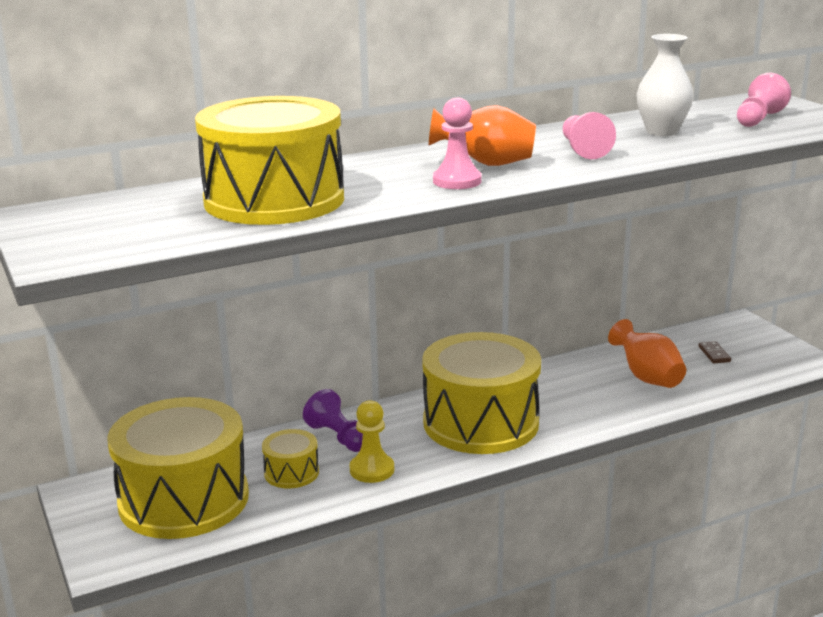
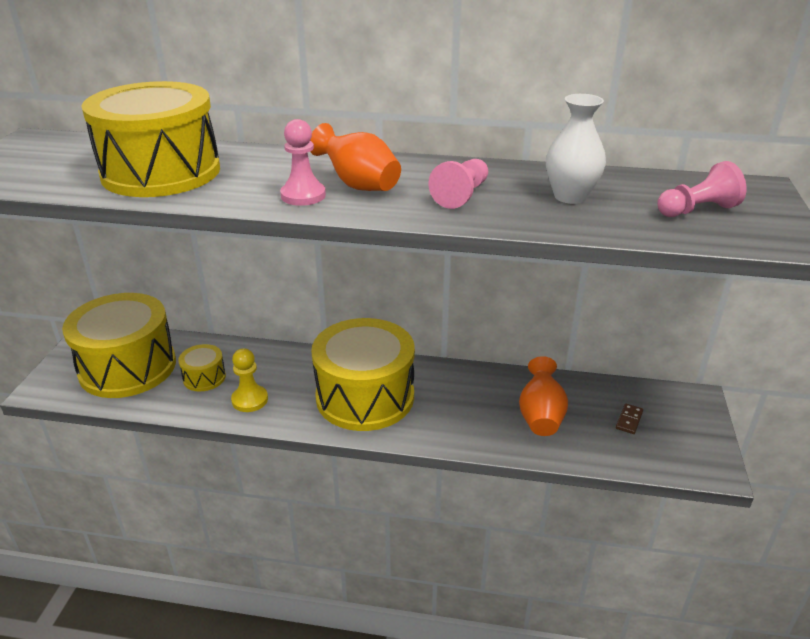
camera: 35 degrees right, 10 degrees up
purple pawn [303,389,363,452] -> none

